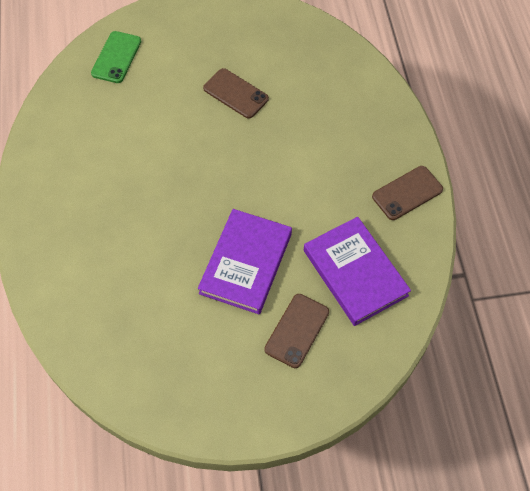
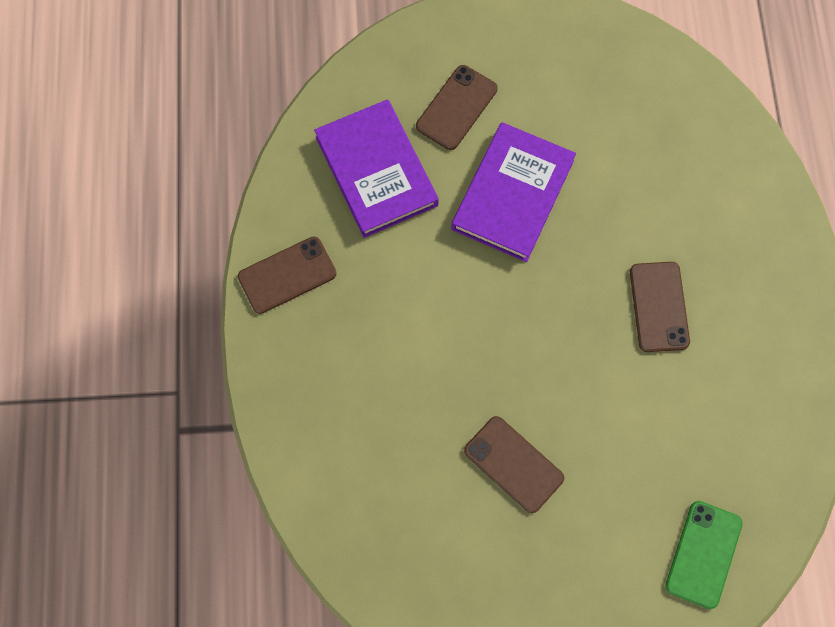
camera: 175 degrees left, 10 degrees up
none -> brown phone [630,262,690,352]

